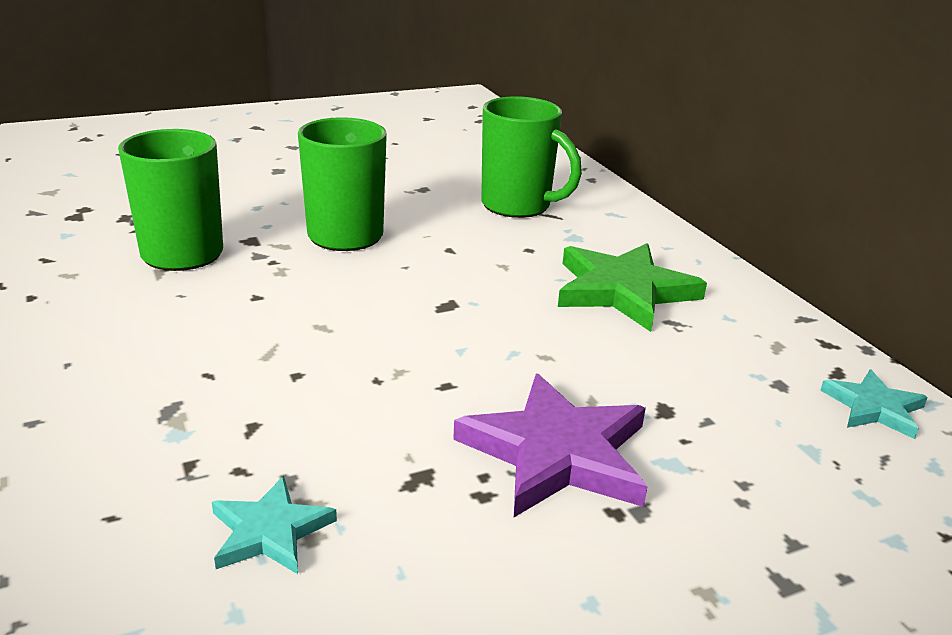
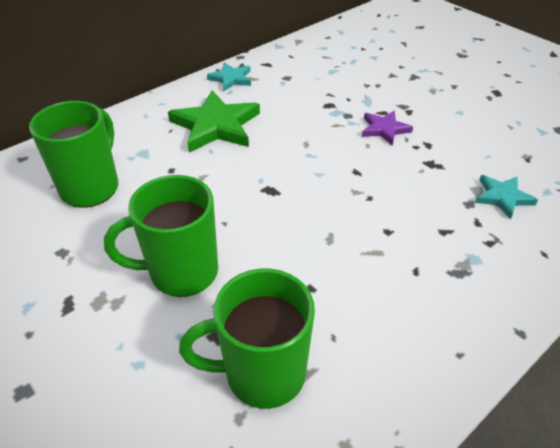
camera: 105 degrees left, 15 degrees up
purple star [453,374,648,517] -> purple star [362,111,413,146], size x0.55
turquoise star [820,369,928,439] -> turquoise star moved to [207,62,251,91]

